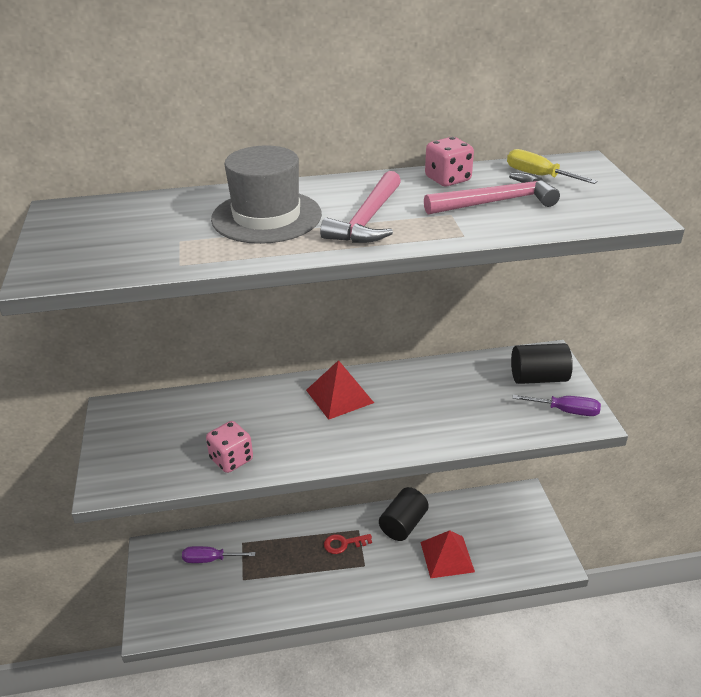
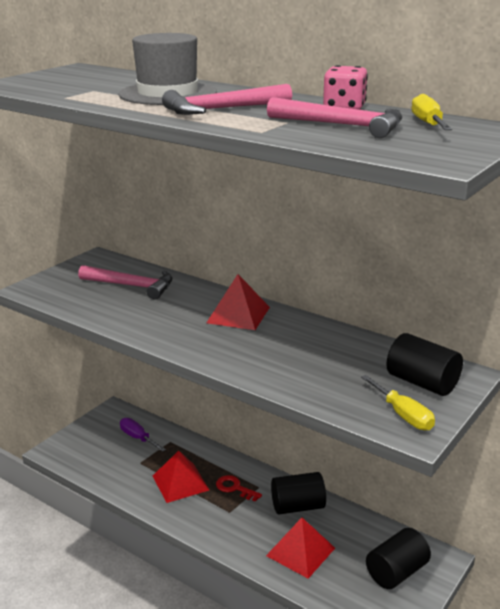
camera: 45 degrees right, 10 degrees down
pink dice [206,421,253,473] -> none
purple screwdriver [512,395,601,416] -> yellow screwdriver [361,375,435,431]
none -> pink hammer [78,265,172,300]
none -> red pyramid [153,451,209,503]
none -> black cylinder [366,528,431,589]

